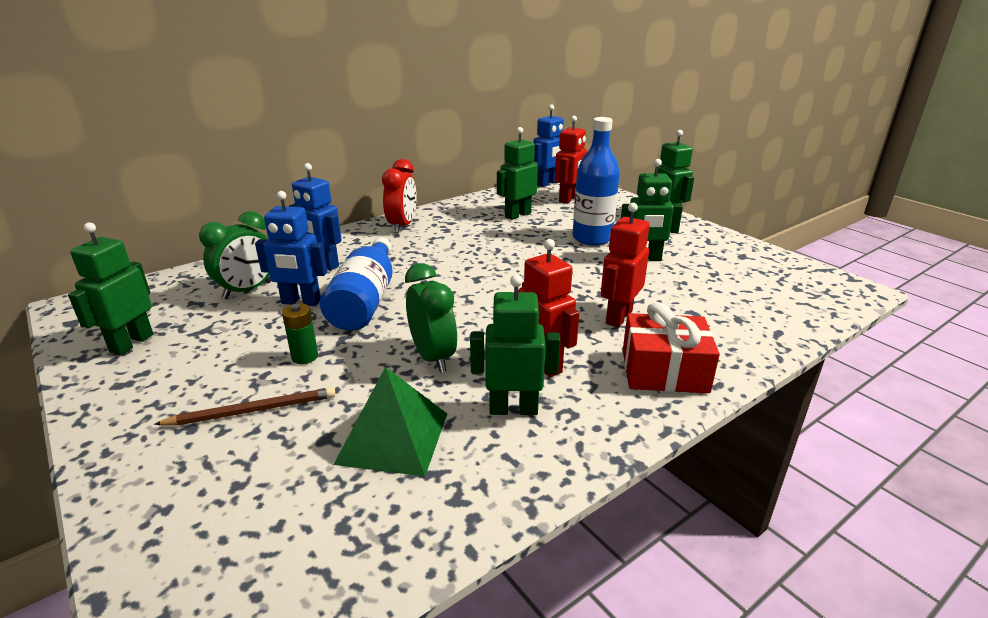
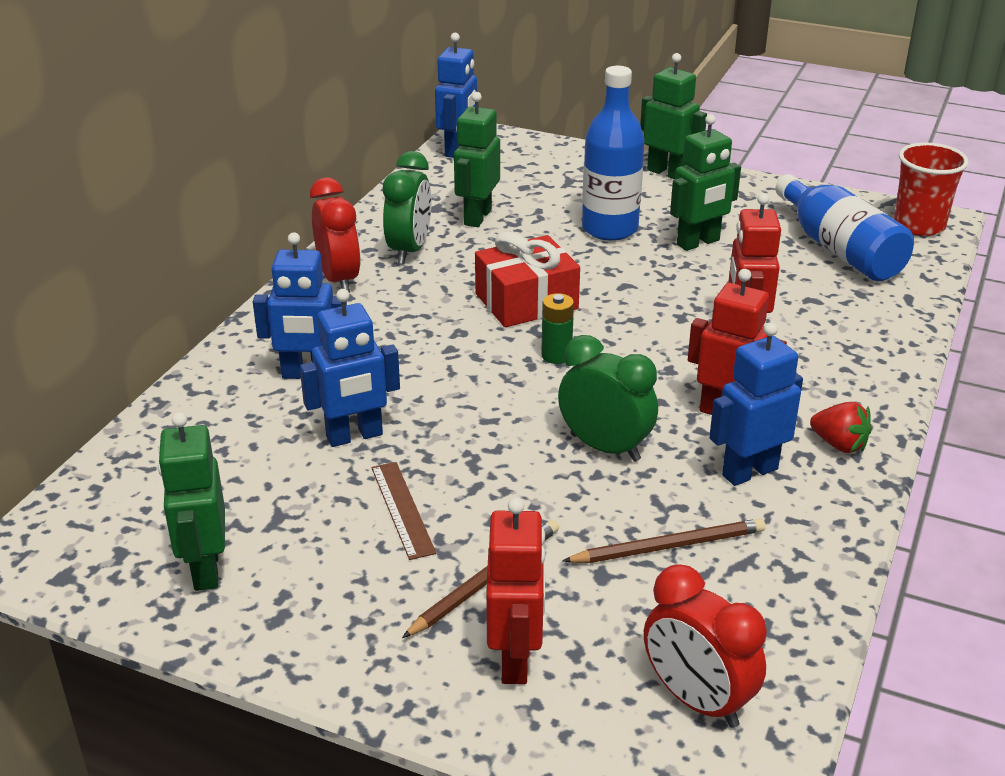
camera: 30 degrees left, 5 degrees up
green clock [199,211,271,299] -> green clock moved to [383,151,431,264]
green battery [282,303,318,364] -> green battery moved to [541,293,574,364]
blue bottle [320,237,393,331] -> blue bottle moved to [776,174,914,281]
green pyramid [333,367,447,476] -> brown pencil [562,518,765,563]
green robot [470,275,560,415] -> blue robot [709,322,803,486]
red robot [555,116,587,204] -> red robot moved to [486,498,545,684]
red gift [623,302,720,393] -> red gift moved to [475,232,580,327]
none -> brown ruler [371,462,436,560]
none -> red clock [644,564,767,728]
none -> red strawberry [810,402,872,453]
none -> red cup [894,143,969,236]

